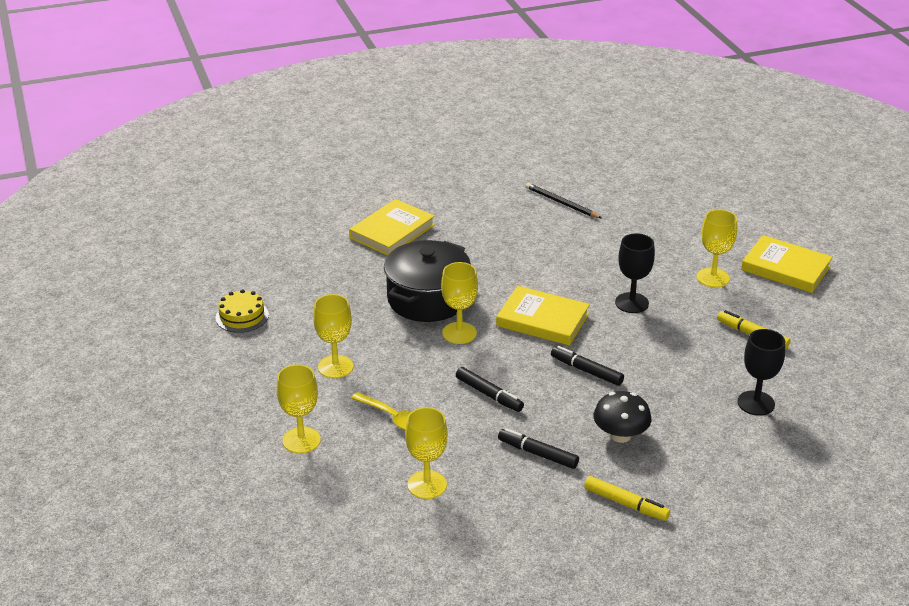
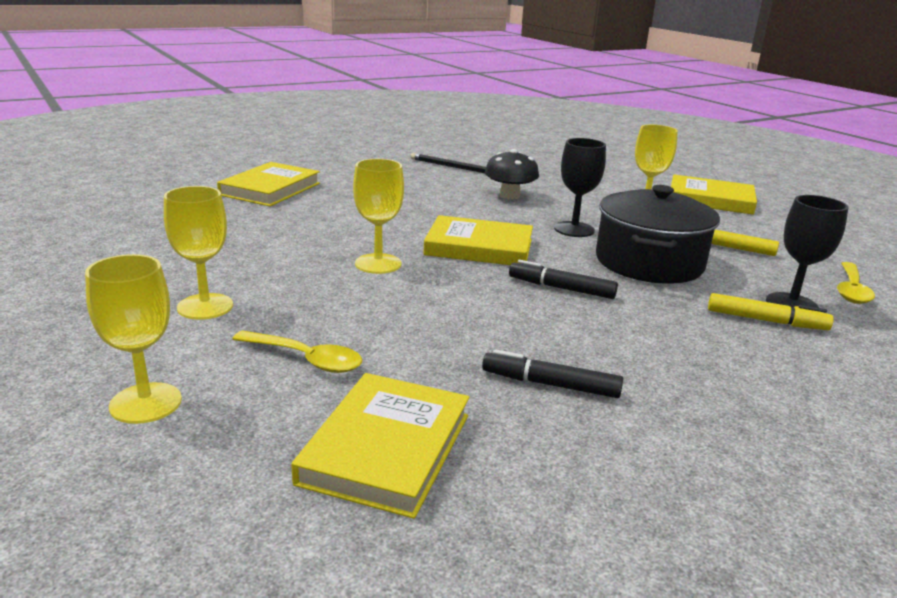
camera: 15 degrees left, 10 degrees down
yellow cake [216,289,269,333] -> none
black pot [384,240,471,322] -> black pot moved to [596,185,720,284]
yellow goblet [405,407,448,499] -> yellow book [291,373,470,519]
black marker [456,367,524,412] -> none
yellow marker [584,476,670,521] -> yellow marker moved to [708,293,834,330]
black mushroom [594,391,651,443] -> black mushroom moved to [485,149,539,199]
none -> yellow spoon [837,262,875,304]

